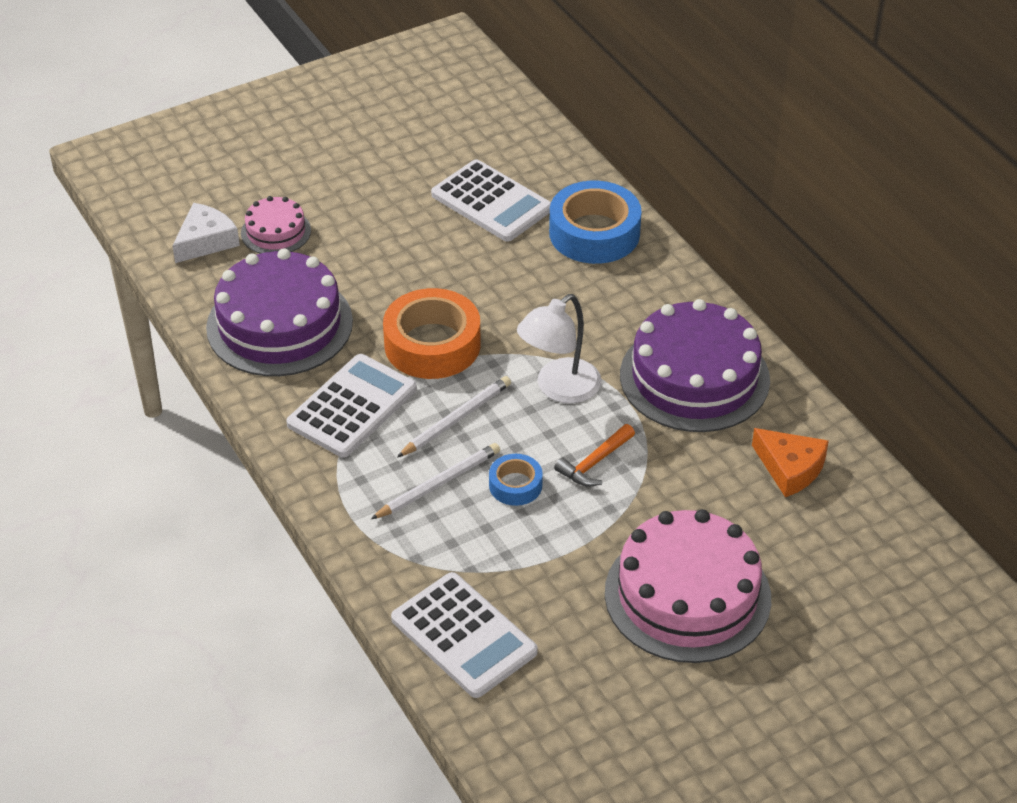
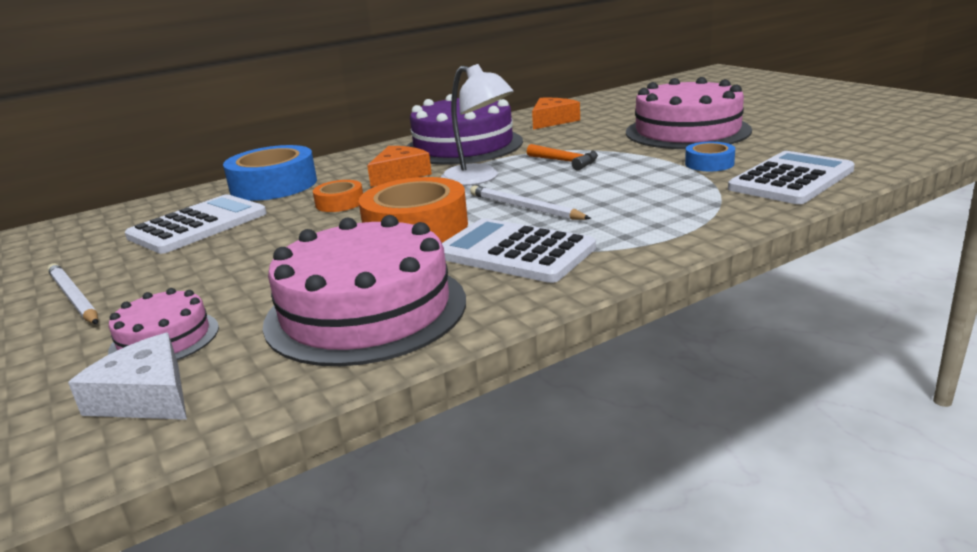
camera: 90 degrees left, 20 degrees down
purple cake [206,248,353,376] -> pink cake [263,215,466,366]
white pencil [371,443,500,519] -> white pencil moved to [47,263,98,324]
blue tape [489,454,543,506] -> blue tape moved to [685,142,735,171]
none -> orange tape [313,180,363,212]
none -> orange cheese [367,146,432,187]

